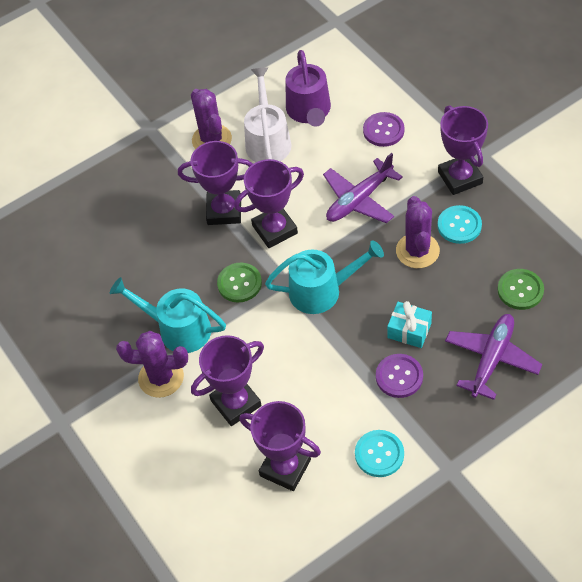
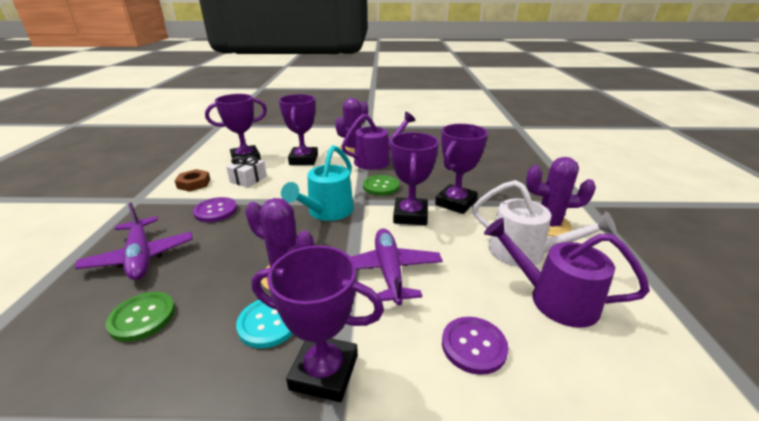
camera: 120 degrees right, 25 degrees down
turquoise watering can [110,277,226,353] -> purple watering can [341,112,416,170]
turquoise button [355,430,404,477] -> brown nut [175,169,211,192]
turquoise gift [387,301,432,348] -> none
none -> white gift [226,155,267,188]

